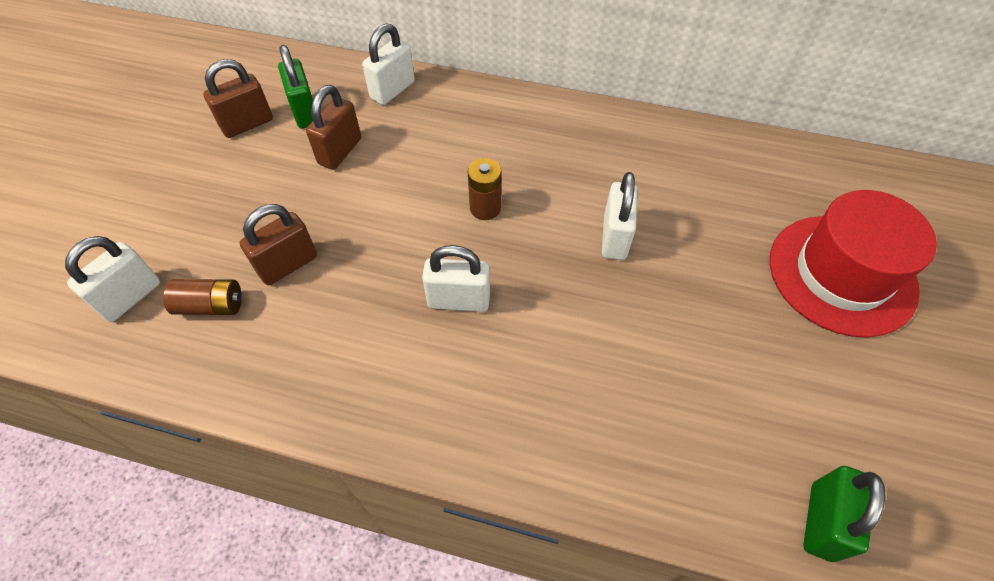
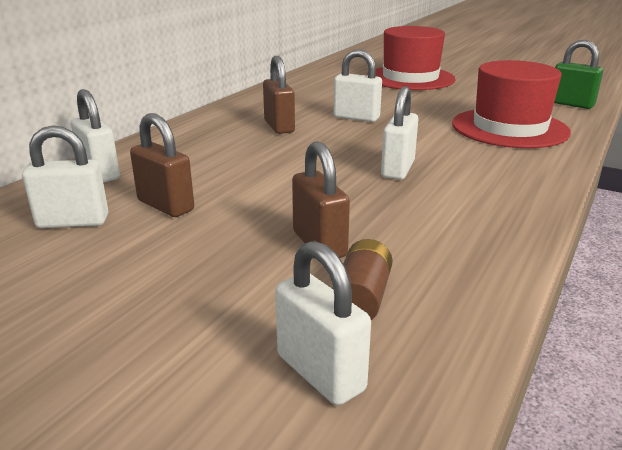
camera: 75 degrees left, 30 degrees down
brown padlock [203,59,273,138] -> brown padlock moved to [263,56,295,134]
green padlock [278,45,313,129] -> white padlock [22,125,109,228]
brown battery [468,158,502,220] -> none
none -> red hat [452,60,571,148]

